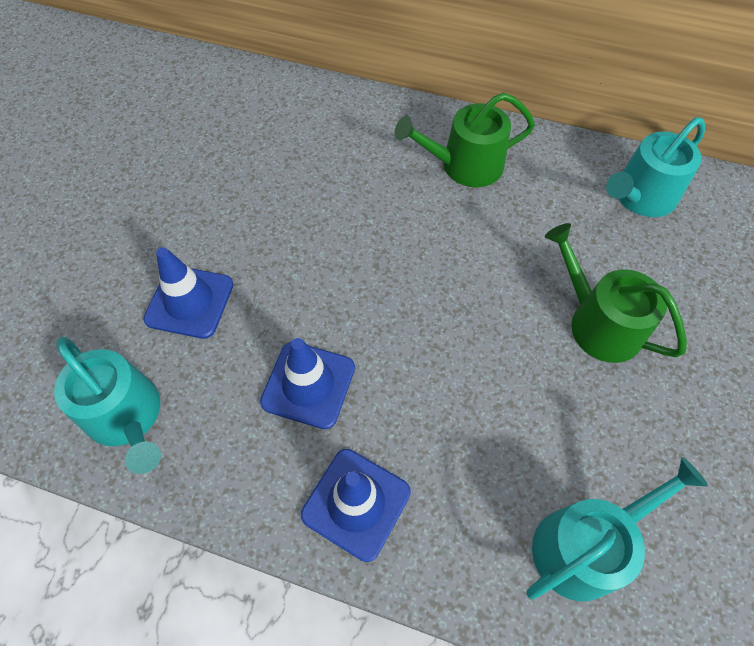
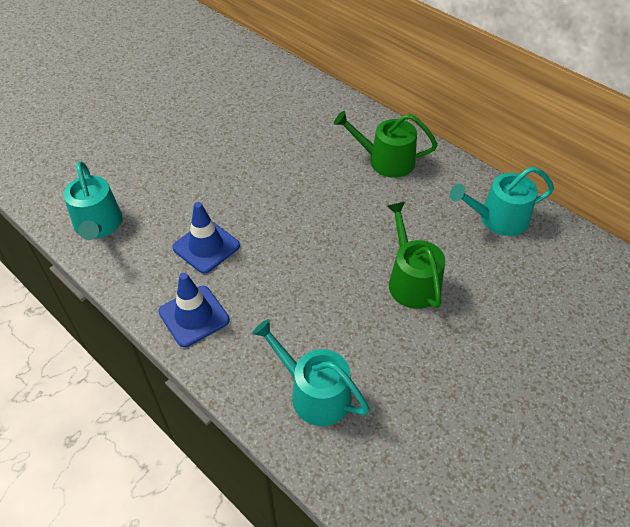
camera: 25 degrees right, 10 degrees down
blue traffic cone [143,247,233,339] -> none
turquoise watering can [526,457,708,601] -> turquoise watering can turned 135 degrees counterclockwise [252,319,370,426]

